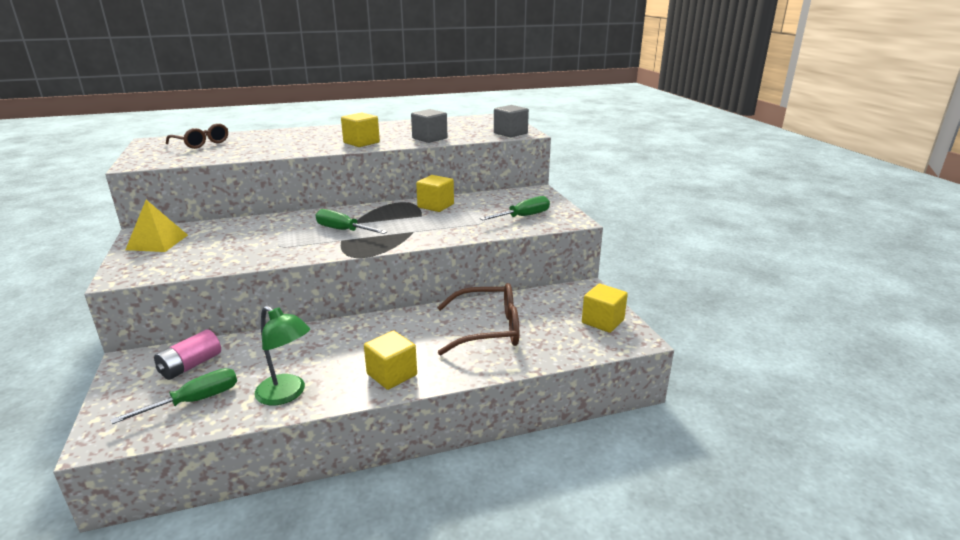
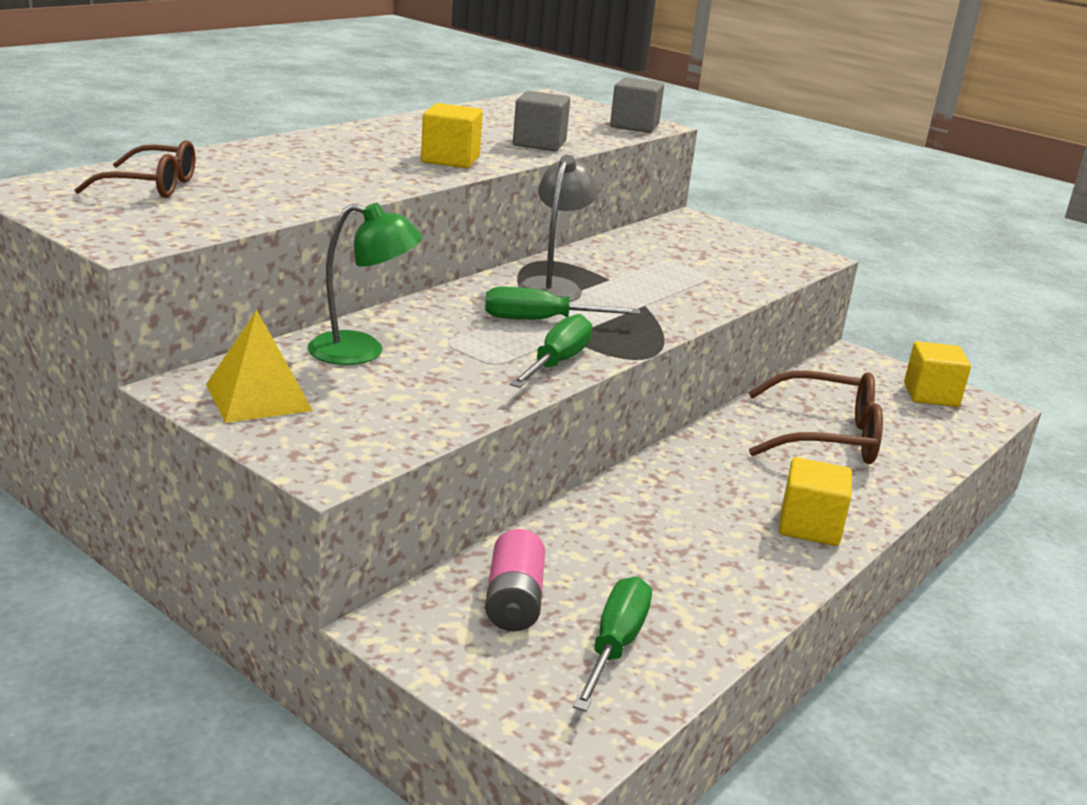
camera: 35 degrees left, 0 degrees up
green lamp [255,306,310,405] -> green lamp moved to [307,203,423,365]
yellow cube [416,175,454,212] -> none
brown glasses [437,283,519,355] -> brown glasses turned 45 degrees clockwise [748,371,883,464]
green screwdriver [480,196,550,220] -> green screwdriver moved to [509,314,592,388]
none -> grey lamp [519,155,598,302]

